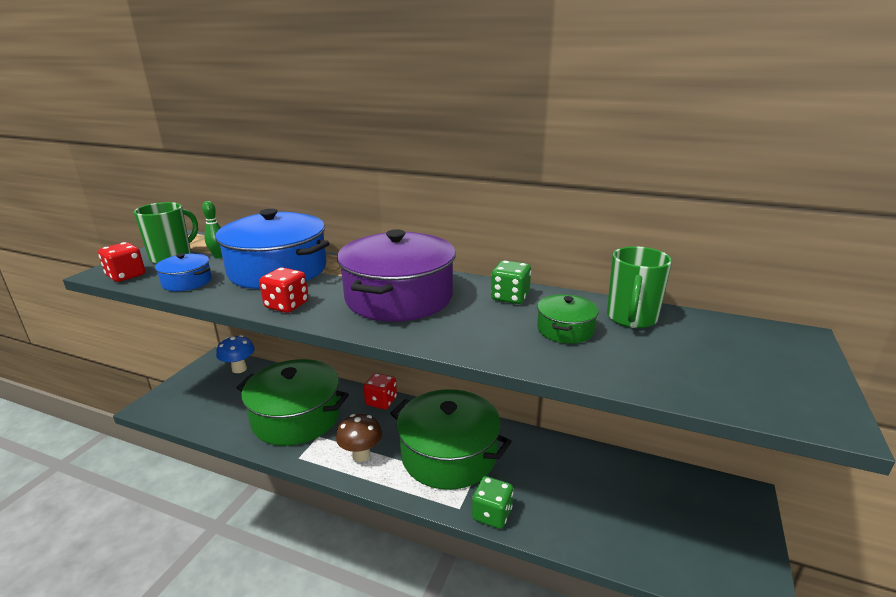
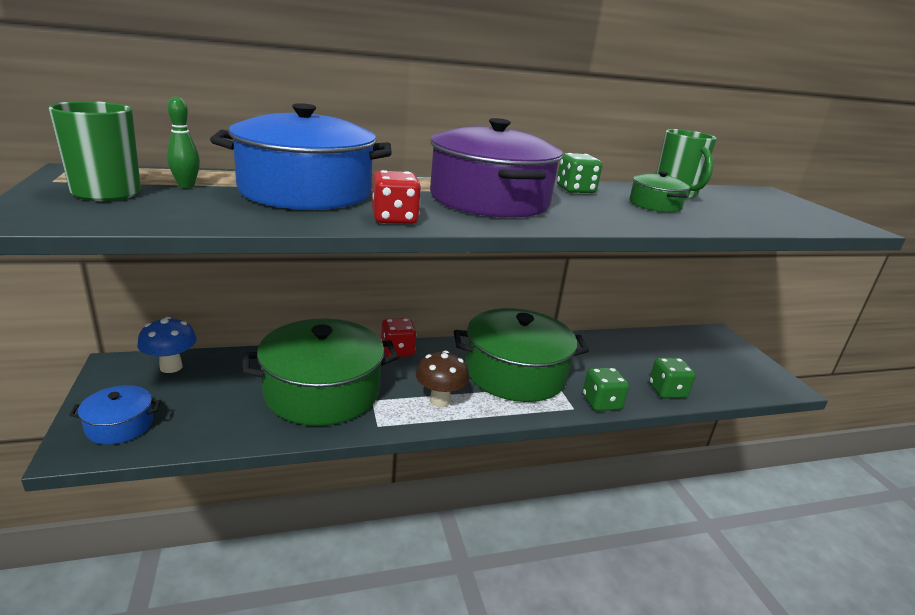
camera: 40 degrees left, 0 degrees up
red dice [98,242,145,282] -> none
blue pot [155,253,212,291] -> blue pot moved to [69,385,161,445]
none -> green dice [649,358,696,398]

